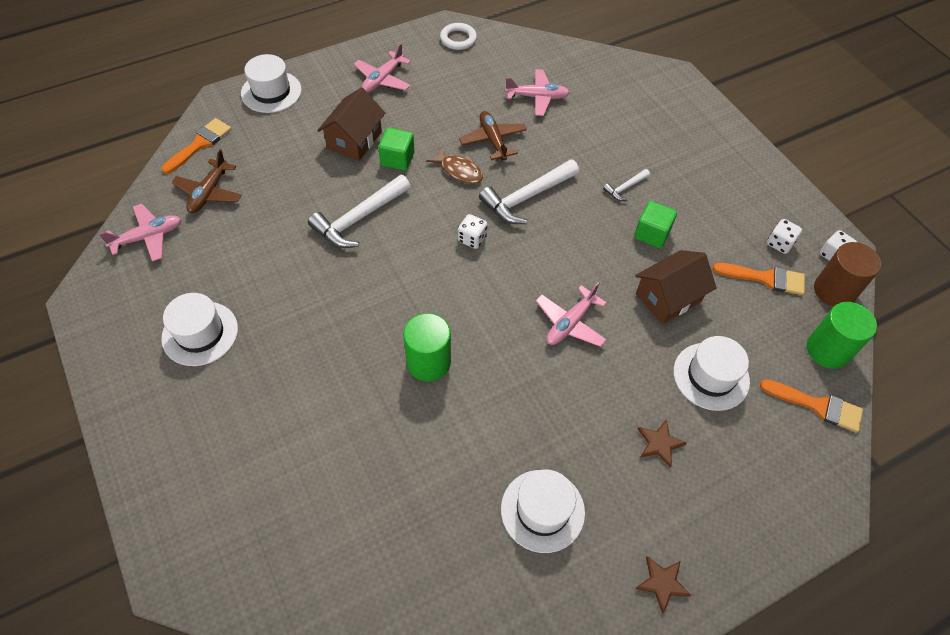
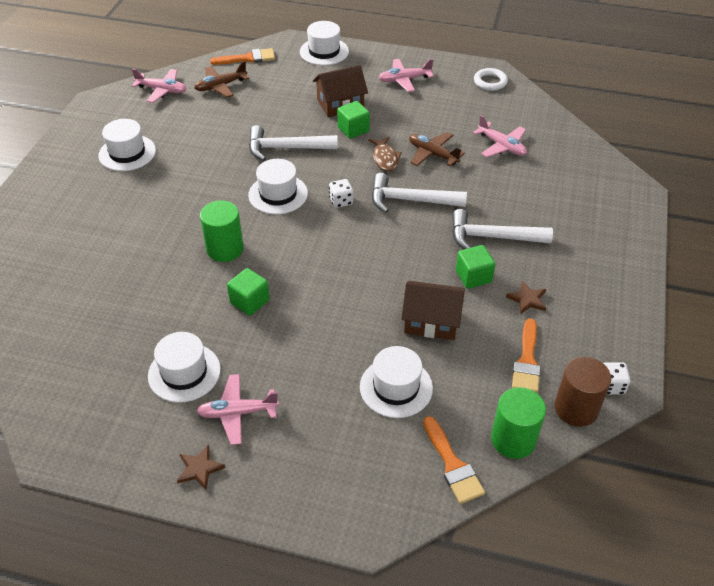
camera: 45 degrees right, 10 degrees down
brown plane [459,111,527,160] -> brown plane turned 75 degrees counterclockwise [409,132,465,166]
pink plane [536,282,607,347] -> pink plane moved to [197,374,279,445]
white hammer [603,169,650,201] -> white hammer [452,209,553,249], size x2.03
brown star [638,419,687,468] -> brown star moved to [506,281,546,315]
orange brush [713,263,805,295] -> orange brush turned 45 degrees clockwise [512,318,541,393]
white dice [767,219,802,254] -> none
none -> green cube [227,268,270,316]
none -> white hat [248,159,308,215]

